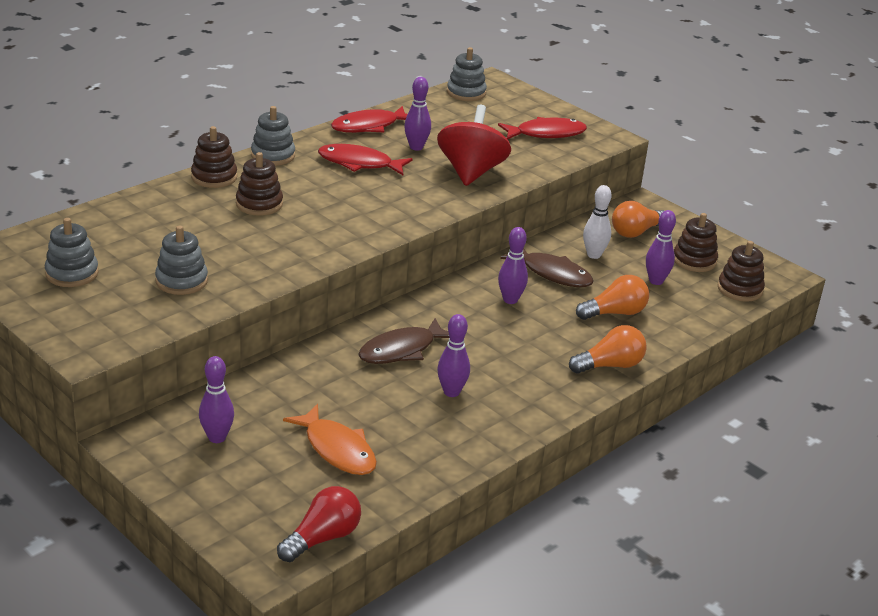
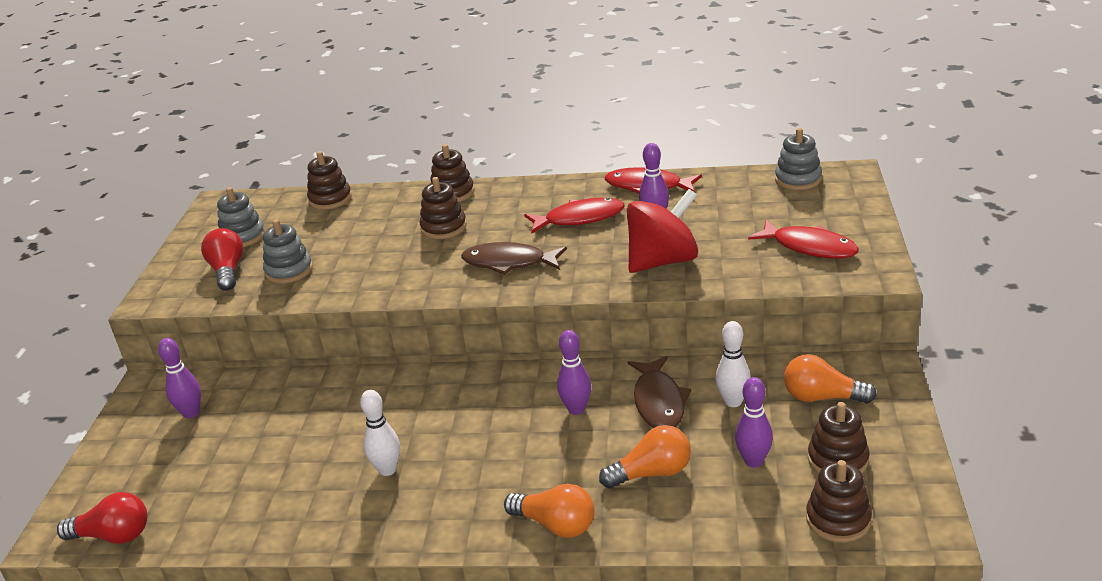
camera: 55 degrees right, 0 degrees up
grey stacking toy [251,106,295,166] -> none
orange fish [283,404,377,475] -> none
red fish [318,144,413,175] -> red fish turned 105 degrees clockwise [524,197,625,234]
brown fish [358,318,449,364] -> brown fish moved to [461,242,567,275]
purple bowling pin [437,314,470,397] -> white bowling pin [360,390,400,476]
orange light bulb [576,275,649,320] -> orange light bulb turned 45 degrees counterclockwise [599,425,691,489]
none -> red light bulb [201,228,243,291]
none -> brown stacking toy [307,151,352,210]

